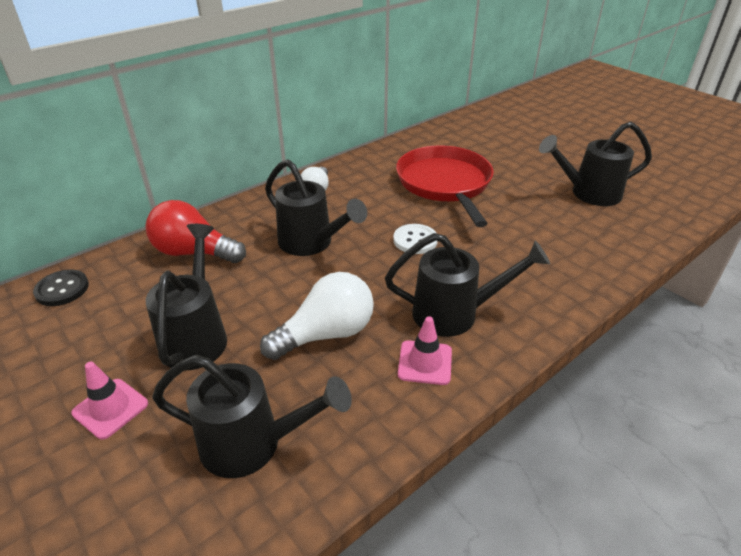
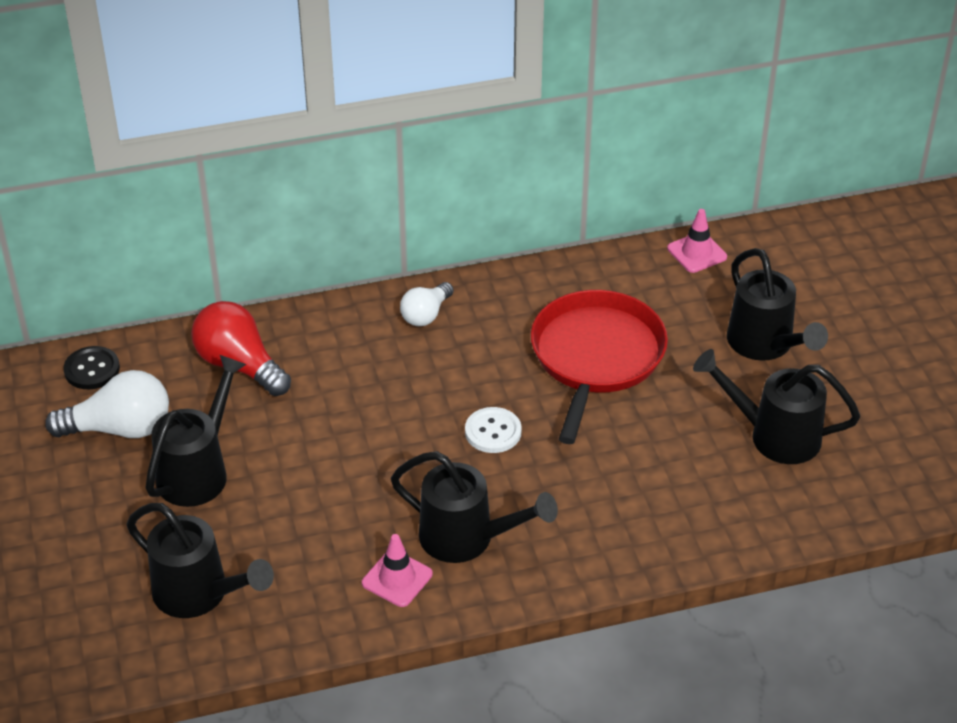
camera: 25 degrees right, 5 degrees up
pink traffic cone [71,362,148,439] -> pink traffic cone moved to [667,209,727,273]
white light bulb [260,272,374,360] -> white light bulb moved to [45,370,169,438]
black watering can [265,159,367,256] -> black watering can moved to [727,248,828,361]

